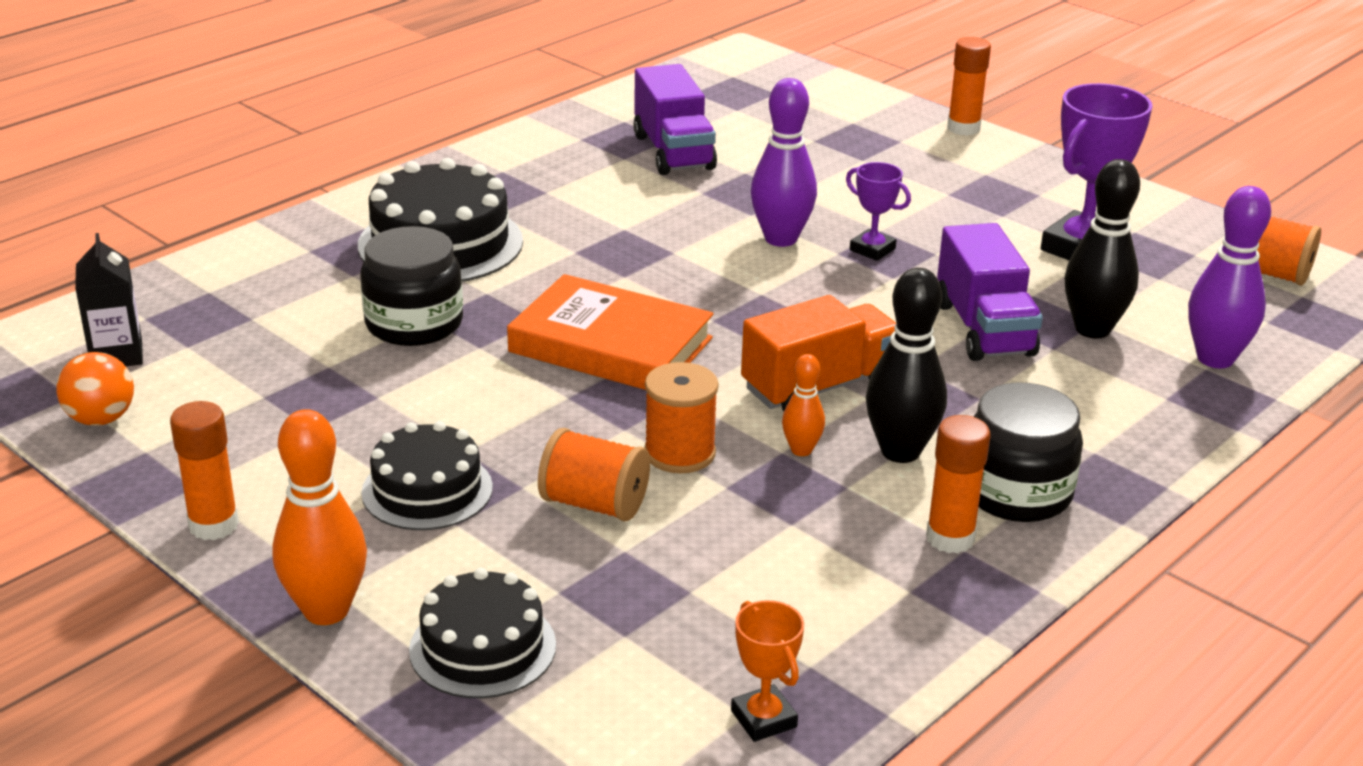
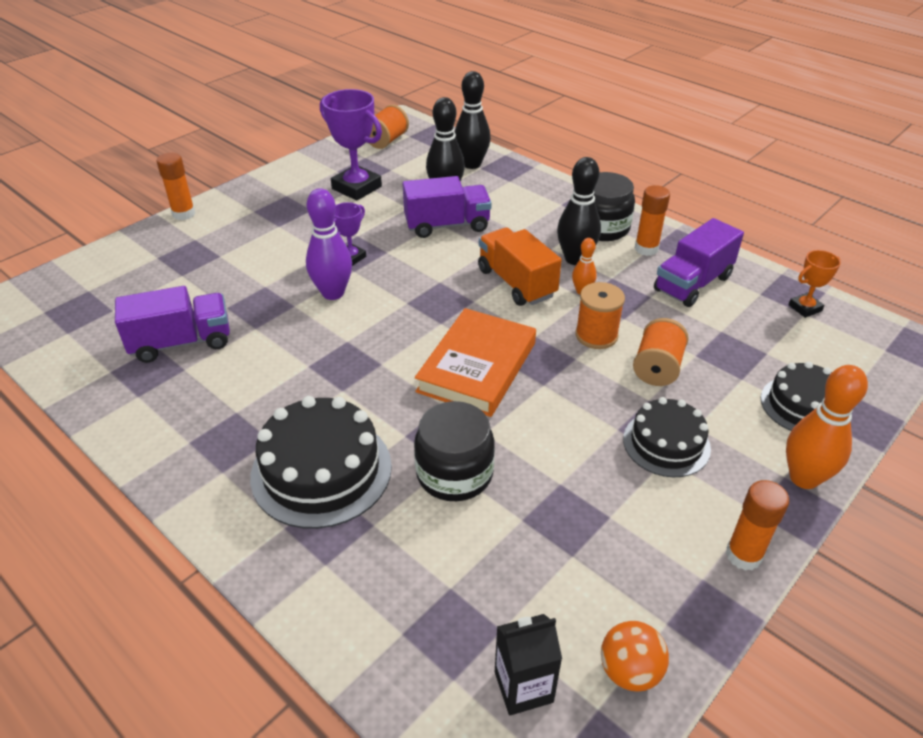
camera: 90 degrees left, 10 degrees up
purple bowling pin [1188,186,1271,368] -> black bowling pin [454,71,491,169]
none -> purple truck [654,218,744,307]

